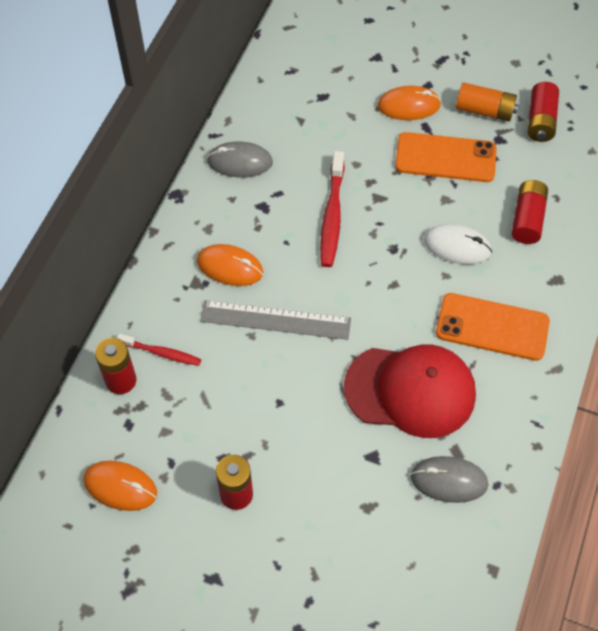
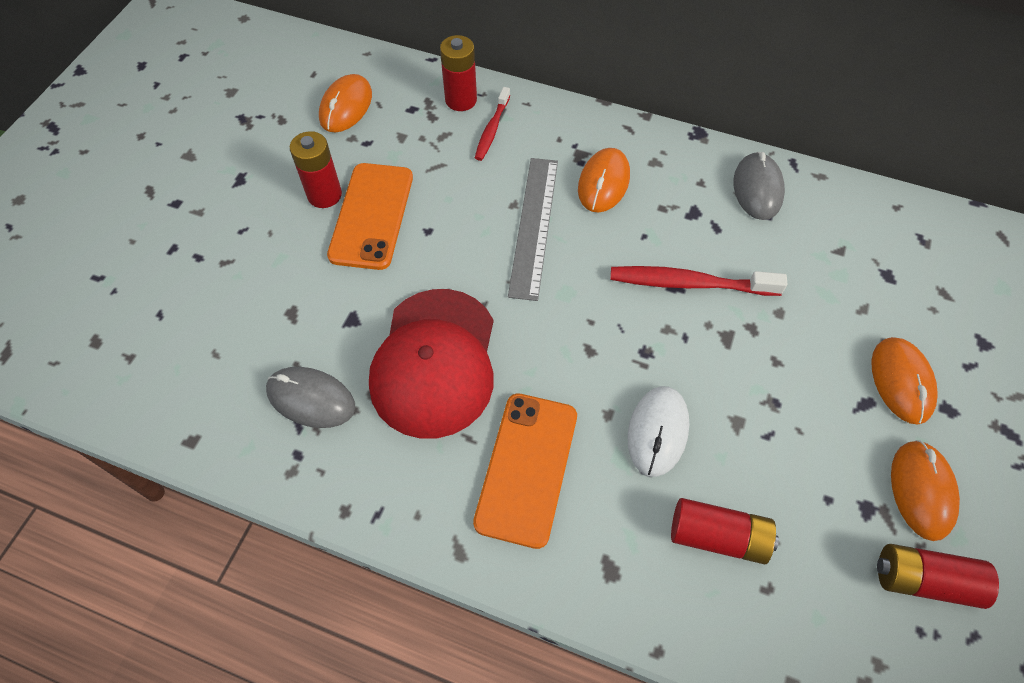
camera: 90 degrees right, 0 degrees up
orange phone [395,132,497,182] -> orange phone moved to [327,163,413,270]
grey mouse [411,456,488,503] -> grey mouse turned 75 degrees counterclockwise [266,367,355,428]
orange battery [456,82,519,121] -> orange mouse [891,440,960,541]

